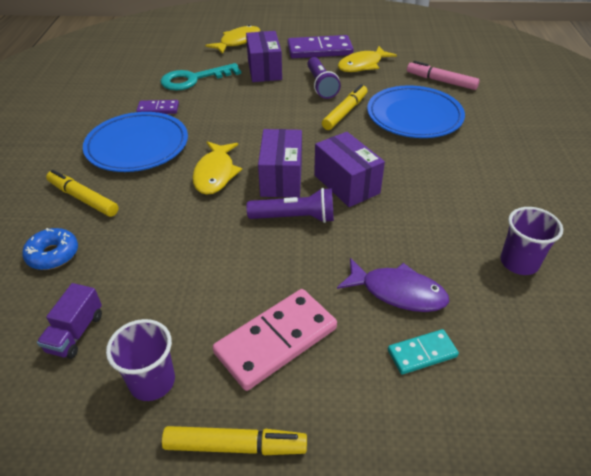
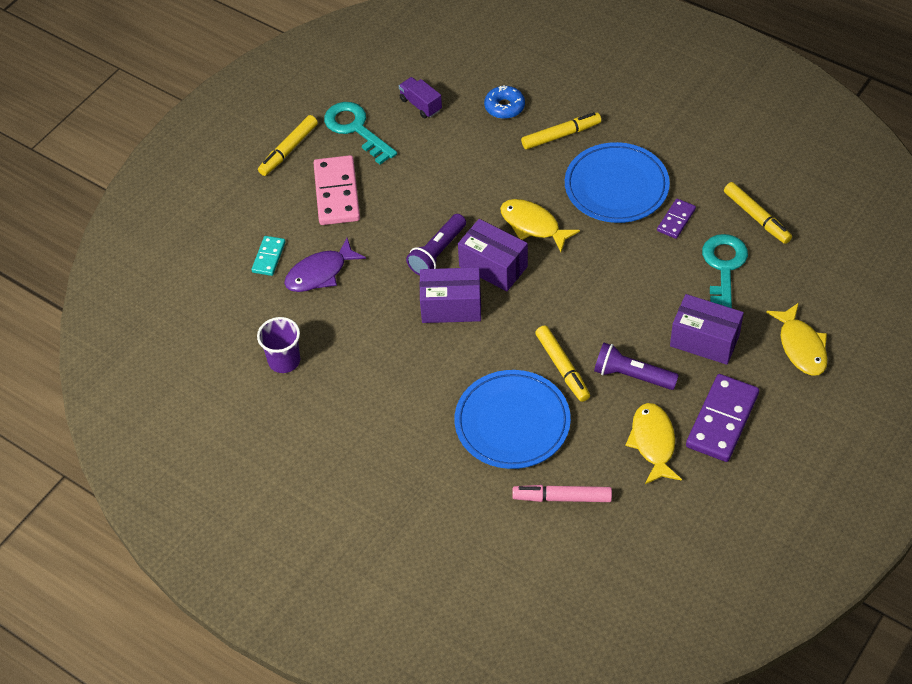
camera: 125 degrees right, 10 degrees up
purple cup [106,319,175,401] -> turquoise key [324,102,397,165]
pink marker [407,61,480,90] -> pink marker turned 150 degrees counterclockwise [512,485,612,502]
none -> yellow marker [724,182,792,244]

